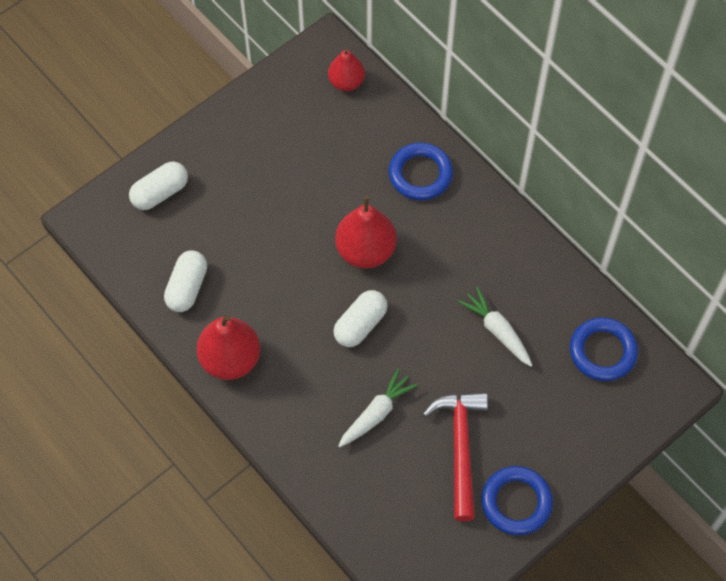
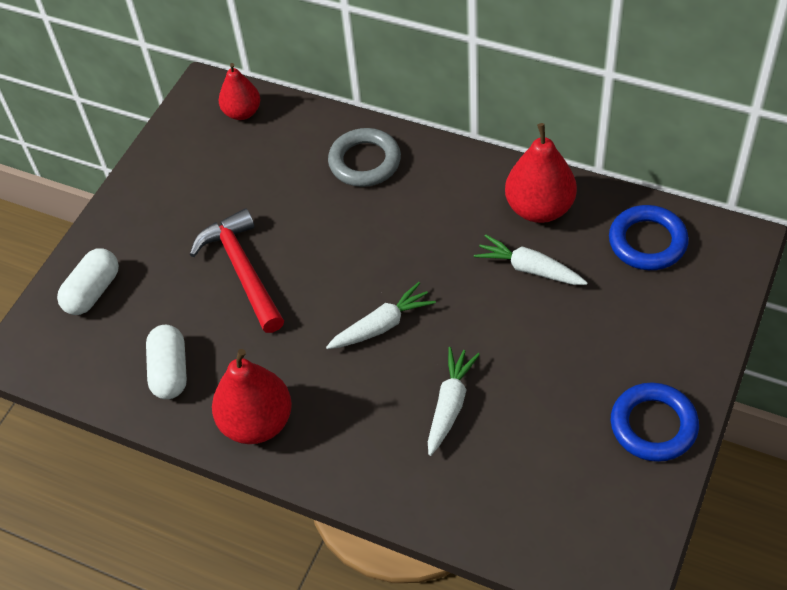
camera: 20 degrees left, 10 degrees down
white capsule [333,290,388,347] -> white carrot [326,282,436,349]
red pear [335,196,397,269] -> red pear moved to [505,123,577,223]
blue ring [389,142,453,201] -> grey ring [328,128,401,187]
red hammer [423,392,488,521] -> red hammer moved to [190,208,284,333]

